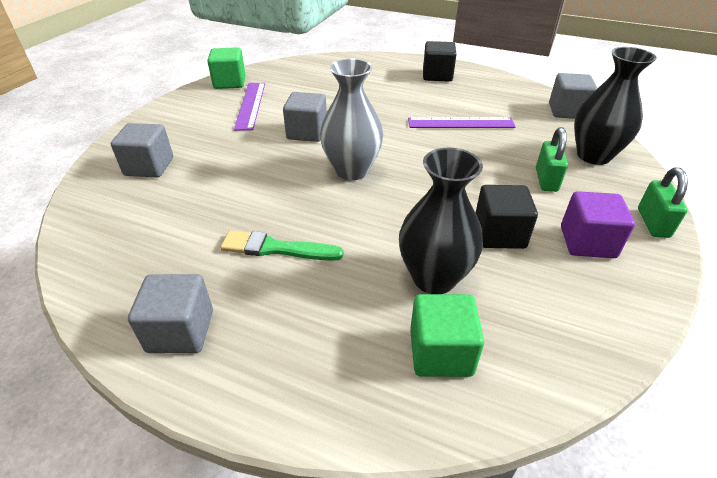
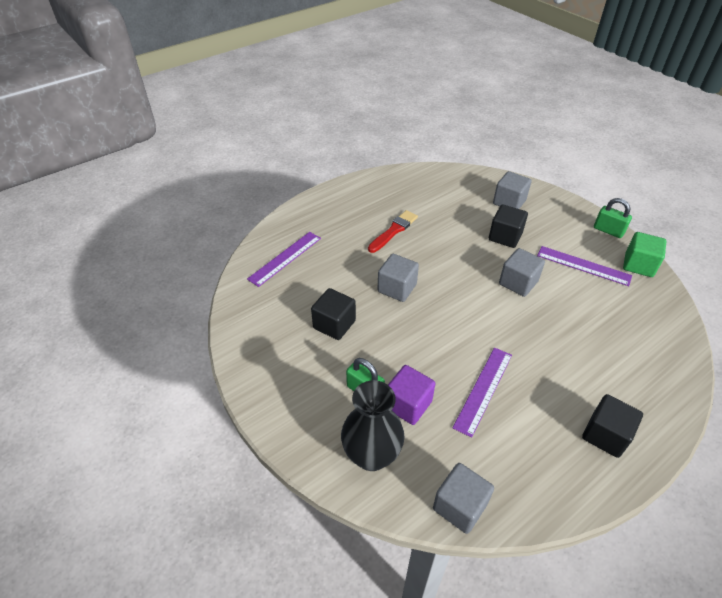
camera: 120 degrees right, 5 degrees up
grey cube [128,274,213,353] -> grey cube moved to [377,254,419,302]
green brush [220,231,344,261] -> red brush [368,210,418,253]
grey vase [320,58,383,180] -> none
black vase [399,148,483,294] -> none
green cube [410,294,484,377] -> purple ruler [247,232,321,287]
purple cube [561,191,635,258] -> purple cube moved to [388,365,435,425]
green padlock [638,168,688,238] -> green padlock moved to [594,198,632,238]
none -> black cube [489,204,528,248]

